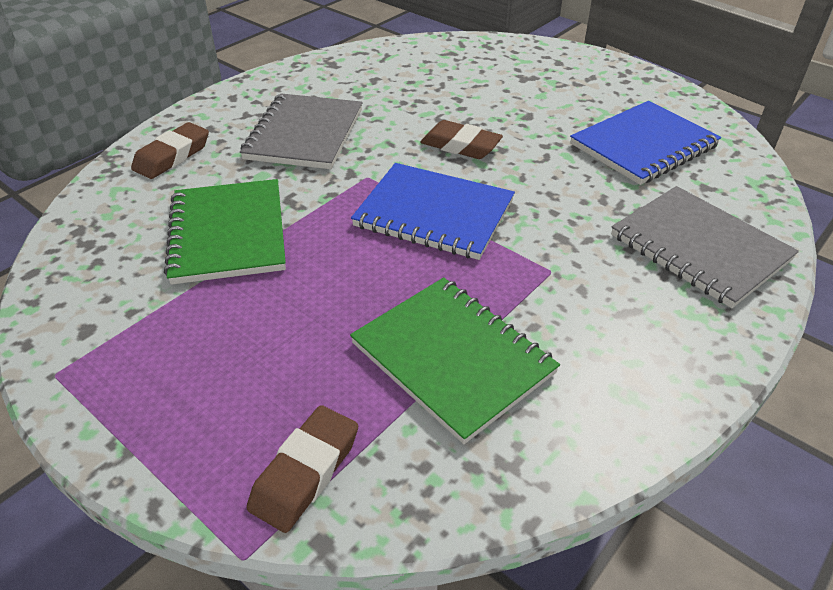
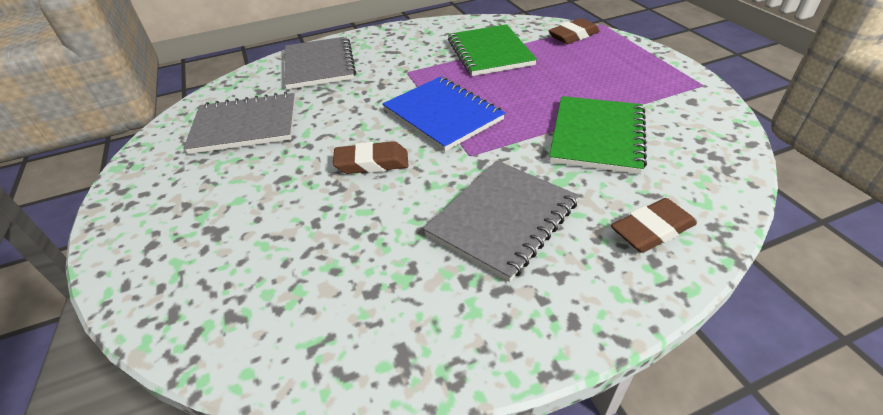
camera: 150 degrees left, 0 degrees up
brown eraser [420,120,503,159] -> brown eraser turned 60 degrees counterclockwise [333,141,409,174]
blue notebook [570,101,721,185] -> grey notebook [183,92,295,154]

